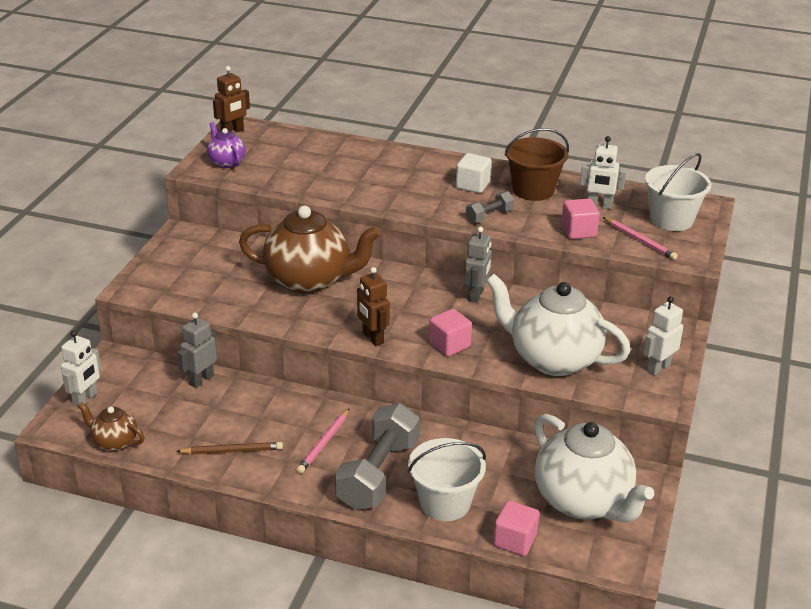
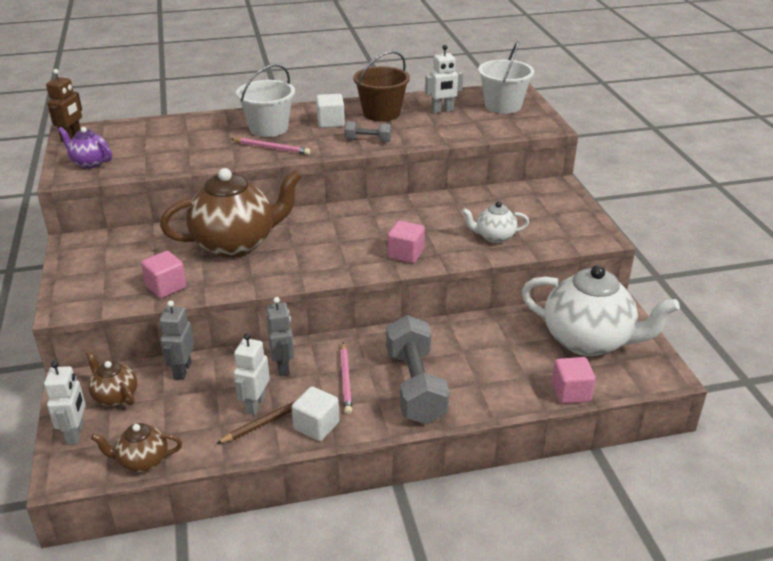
camera: 30 degrees left, 0 degrees up
brown robot [357,267,390,346] -> none
white bucket [408,438,486,521] -> white bucket moved to [236,64,295,137]
grey robot [464,227,492,303] -> grey robot moved to [266,297,294,376]
grey dumbbell [466,191,514,223] -> grey dumbbell turned 75 degrees clockwise [344,121,391,142]
white teapot [486,274,631,376] -> white teapot [462,202,529,243], size x0.48
pink cube [561,199,600,239] -> pink cube moved to [141,251,187,298]
pink pencil [603,217,678,260] -> pink pencil moved to [231,138,310,155]
white robot [643,296,683,376] -> white robot moved to [234,333,270,415]
none -> brown teapot [86,350,137,406]
none -> white cube [292,386,339,441]

